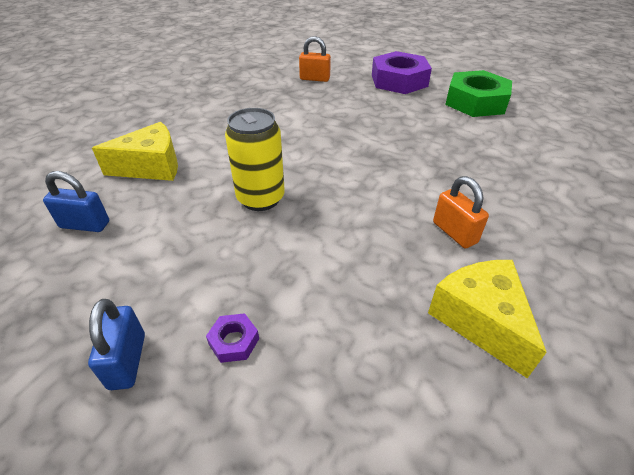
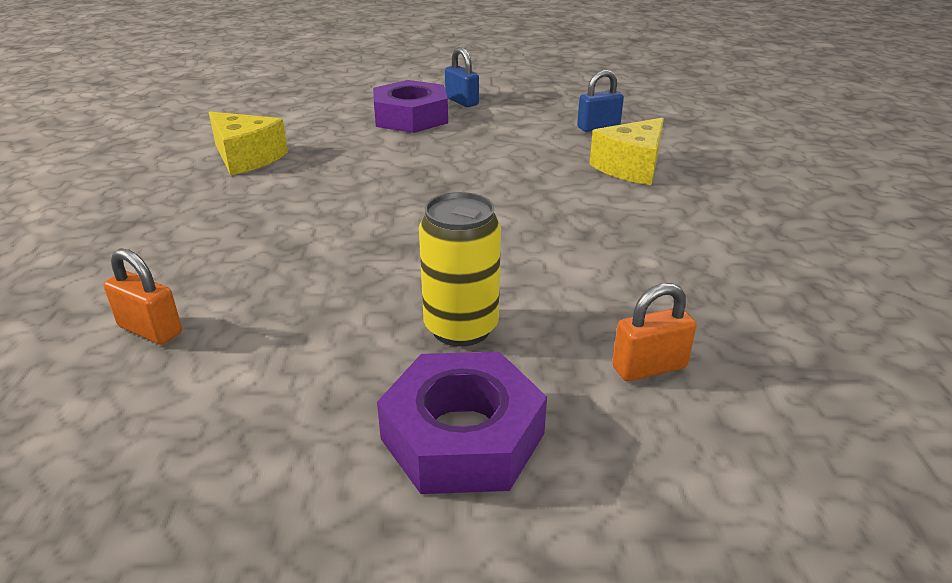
camera: 150 degrees right, 10 degrees down
purple nut [206,313,259,363] -> purple nut [373,80,448,133], size x2.44
yellow can [225,108,285,211] -> yellow can moved to [419,192,501,347]
orange padlock [433,176,489,248] -> orange padlock moved to [104,248,182,345]
green nut [445,70,512,117] -> none

